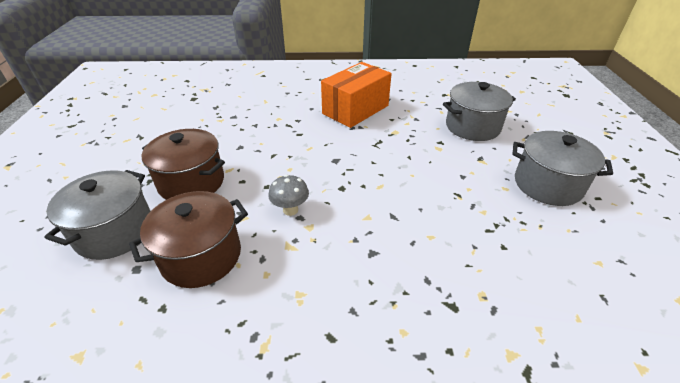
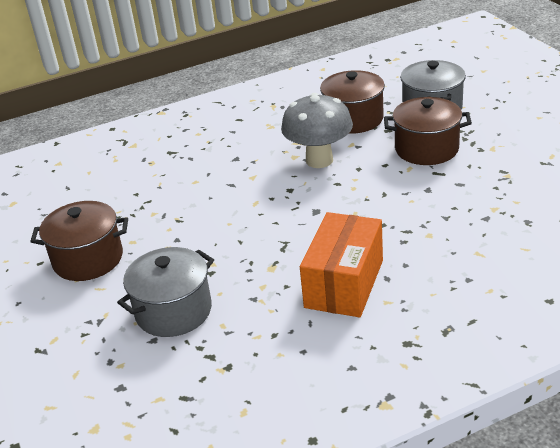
camera: 160 degrees right, 5 degrees down
grey mushroom [268,175,309,216] -> grey mushroom [281,93,353,168], size x1.99
grey pot [512,131,613,206] -> brown pot [30,201,128,281]

